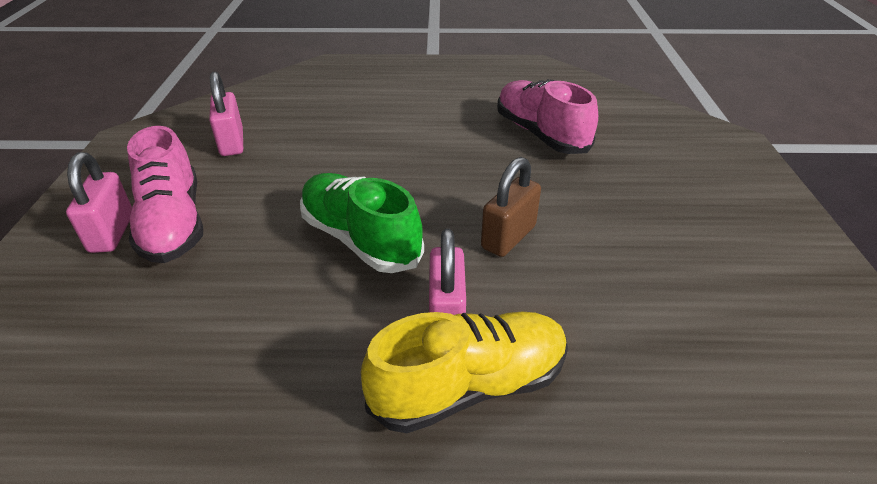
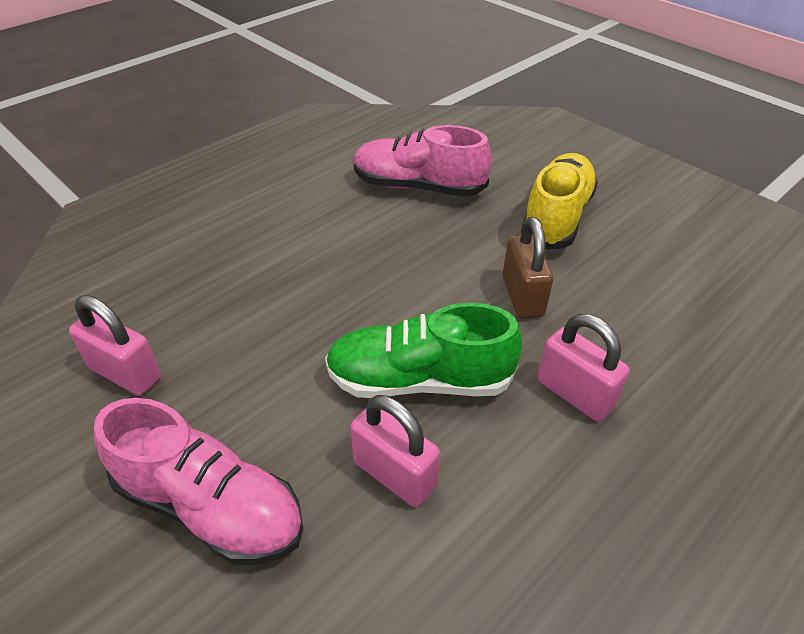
camera: 45 degrees left, 5 degrees up
pink padlock [66,152,132,253] -> pink padlock moved to [350,395,440,507]
yellow shoe [361,311,568,433] -> yellow shoe moved to [521,153,598,249]

